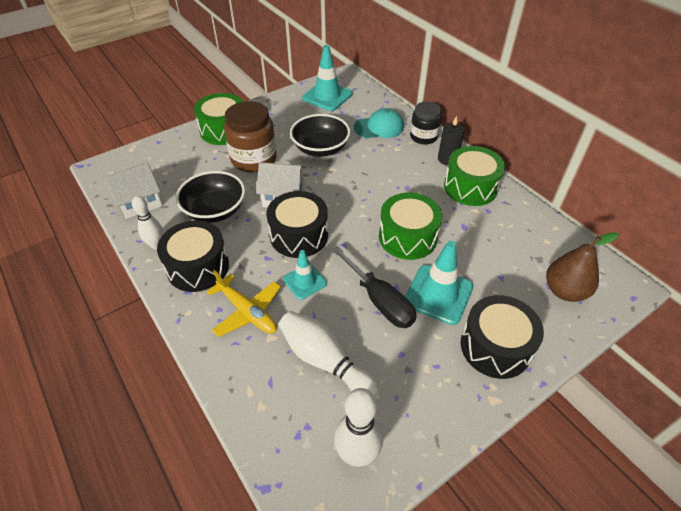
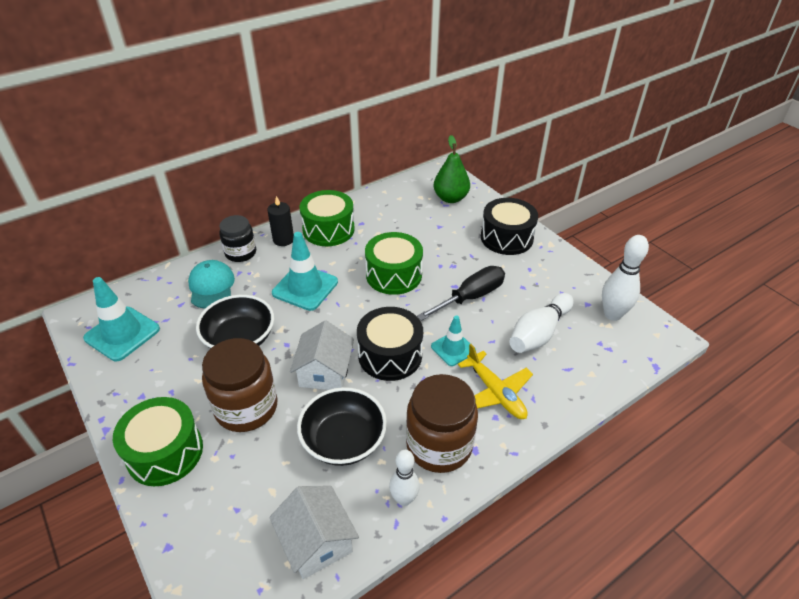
camera: 90 degrees left, 5 degrees down
black drum [157,220,229,292] -> brown jar [406,374,478,473]
yellow plane [206,270,281,337] -> yellow plane turned 105 degrees clockwise [458,344,533,419]
turquoise traffic cone [405,241,473,325] -> turquoise traffic cone moved to [272,232,338,311]
brown pear [546,232,619,302] -> green pear [434,135,470,203]

